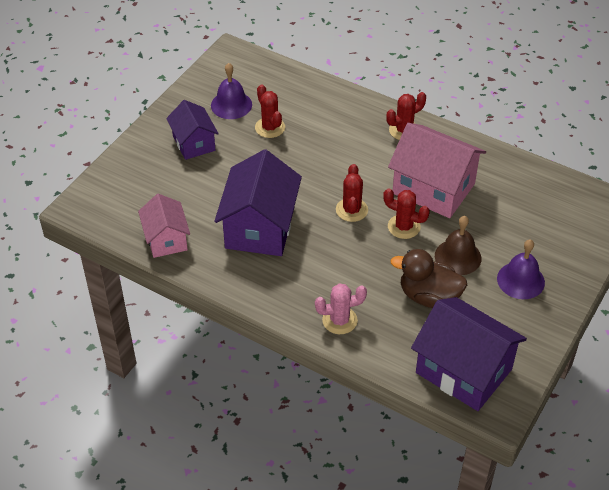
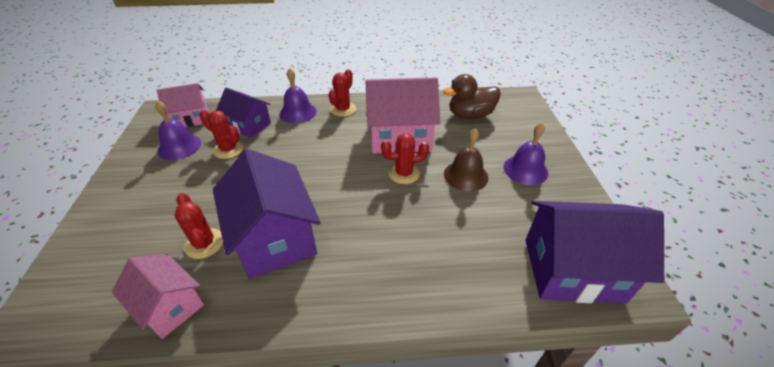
camera: 35 degrees left, 5 degrees down
purple house [166,100,219,160] -> purple house moved to [216,88,271,138]
pink cactus [315,283,367,334] -> none
red cactus [336,164,368,222] -> red cactus moved to [174,193,223,259]
brown duck [390,249,467,308] -> brown duck moved to [443,74,501,119]
none -> pink house [157,83,208,127]
none -> purple bell [280,68,317,123]

